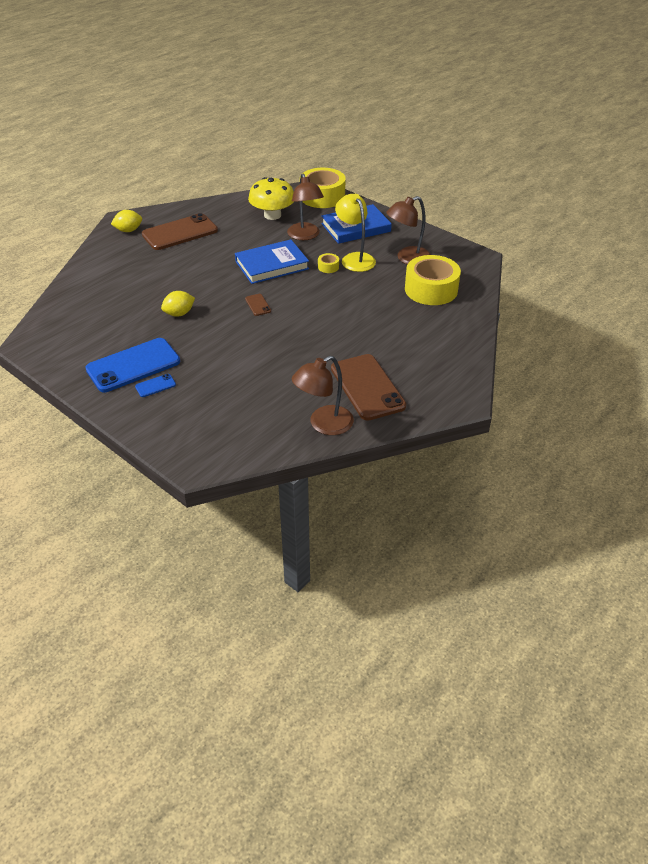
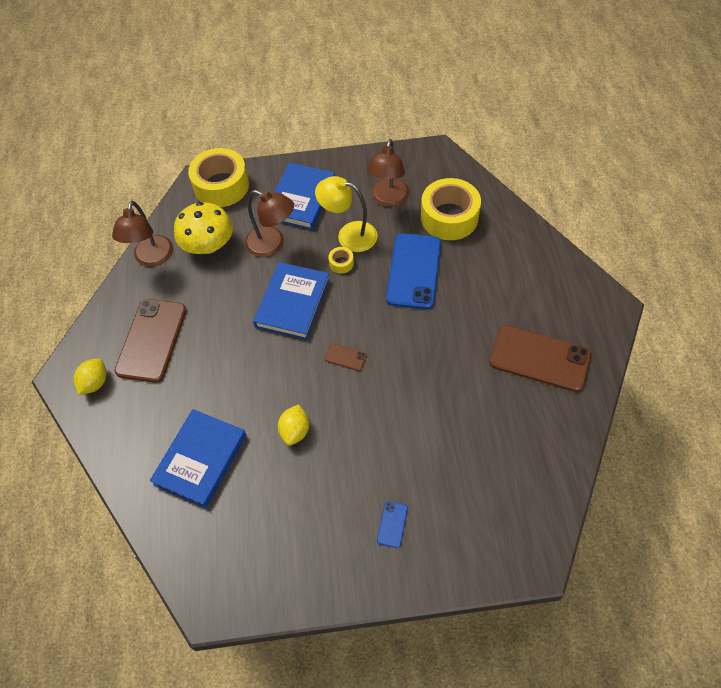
camera: 45 degrees left, 15 degrees up
blue phone [85,338,180,392] -> blue phone moved to [386,233,441,309]
brown lamp [292,356,354,435] -> brown lamp moved to [112,201,173,267]
none -> blue book [150,409,246,508]

